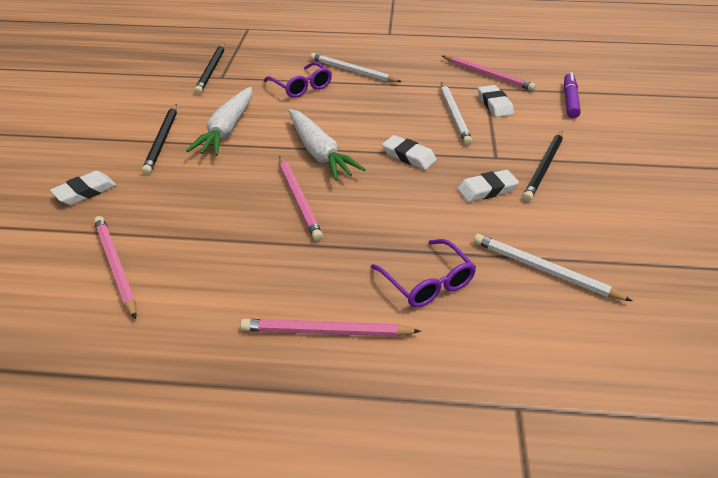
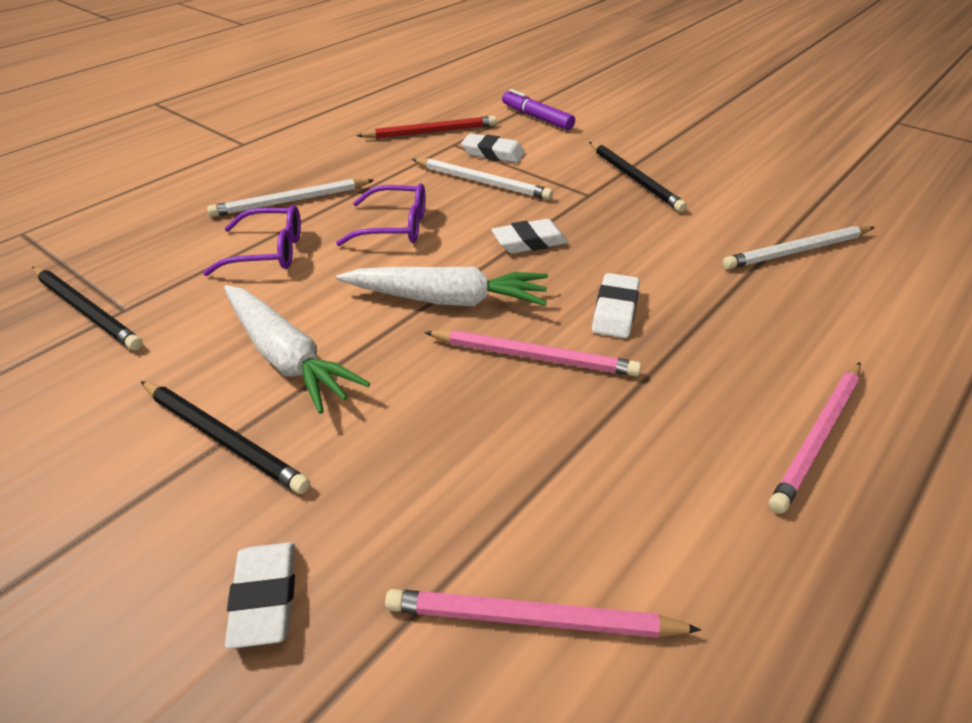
camera: 55 degrees left, 0 degrees up
purple glasses [371,239,476,308] -> purple glasses moved to [336,183,425,246]
pink pencil [442,56,536,91] -> red pencil [356,116,497,139]
white eraser [457,170,519,202] -> white eraser moved to [592,273,640,338]

